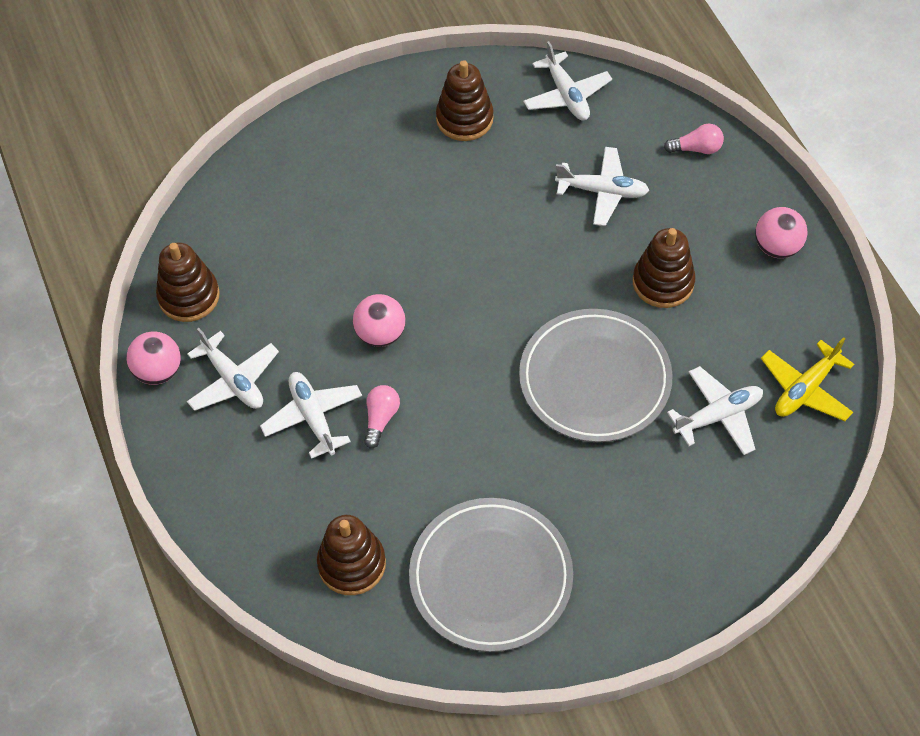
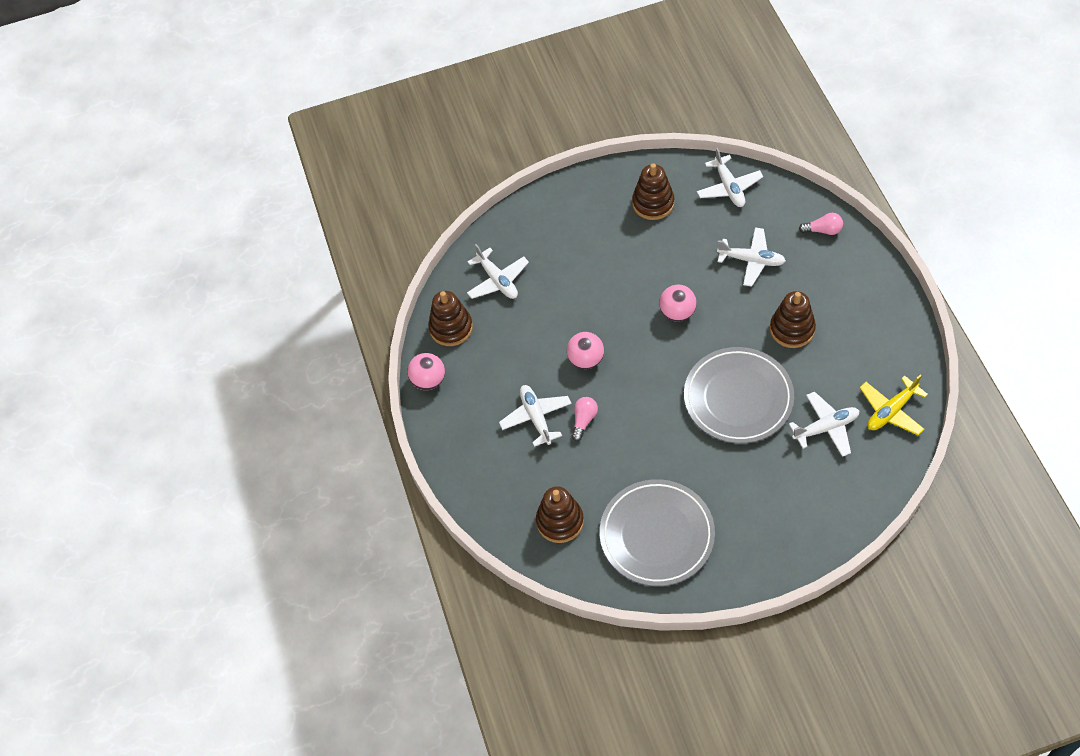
camera: 10 degrees right, 0 degrees up
white plane [187,328,279,411] -> white plane moved to [467,244,529,299]
pink ball [755,207,808,258] -> pink ball moved to [659,284,697,322]

